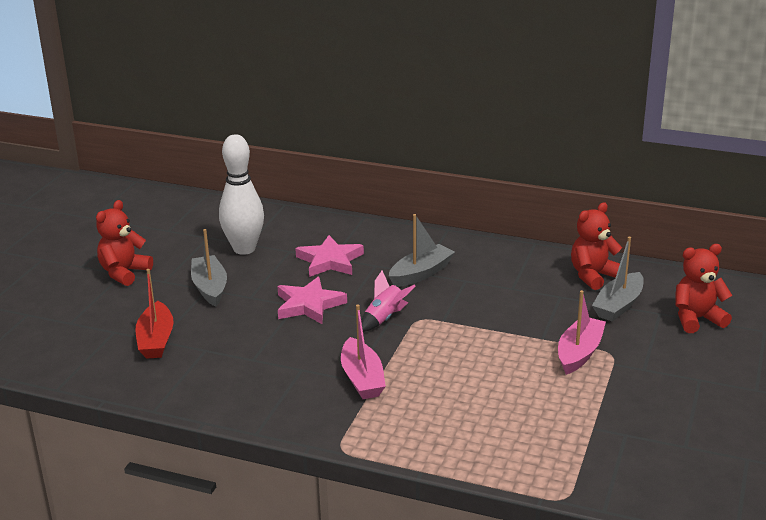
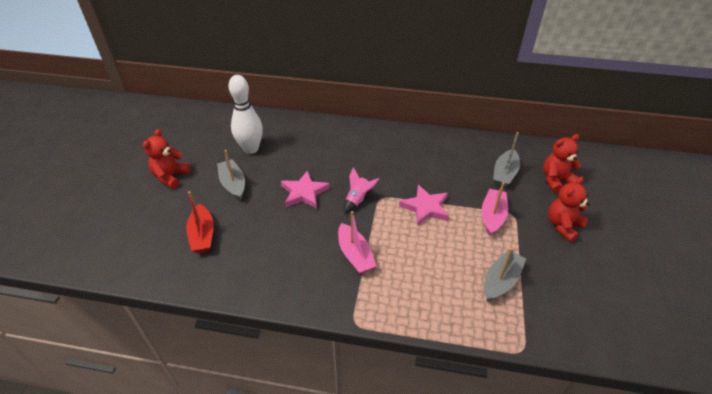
camera: 10 degrees left, 15 degrees up
pink star [295,235,364,277] -> pink star moved to [399,185,449,226]
grey boat [389,214,455,287] -> grey boat moved to [484,248,526,302]
red teddy bear [571,202,622,290] -> red teddy bear moved to [548,176,590,242]

